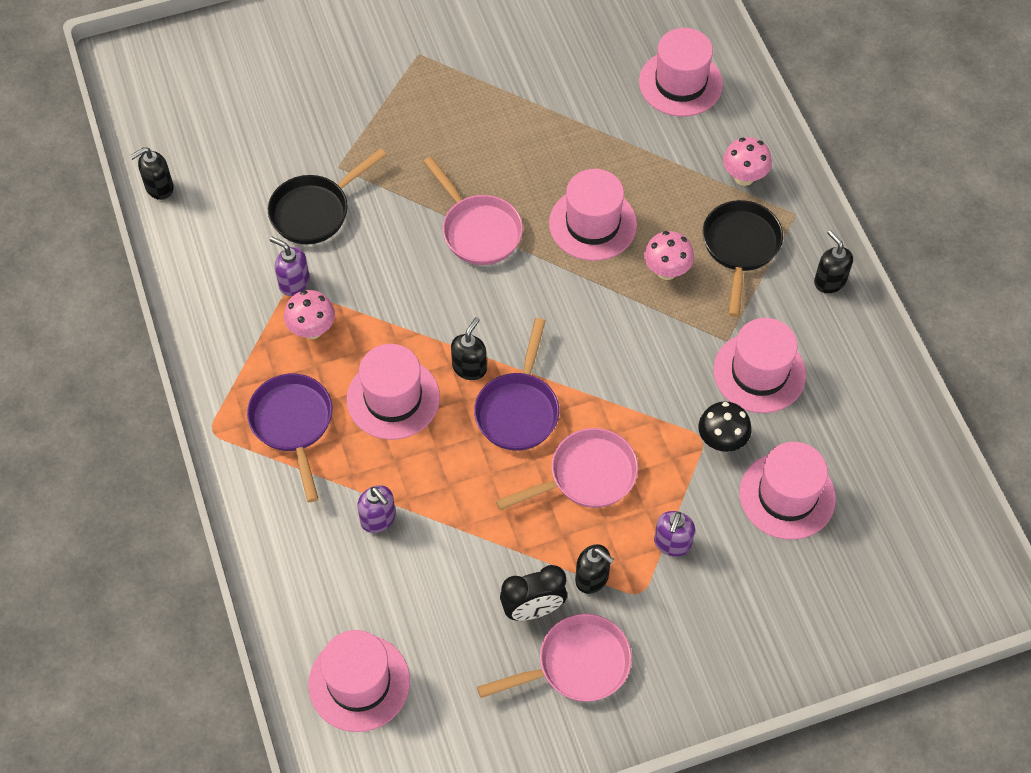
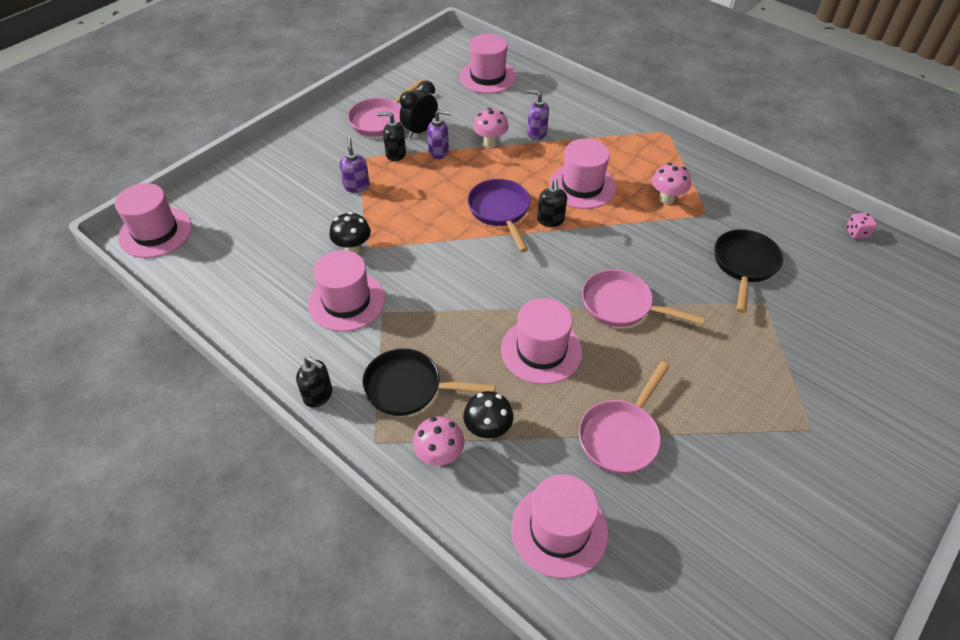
camera: 150 degrees right, 10 degrees down
black soap dispenser [130,147,174,200] -> pink dice [846,213,877,239]
purple pan [247,373,332,502] -> none
purple soap dispenser [270,237,310,296] -> purple soap dispenser moved to [427,110,451,159]
pink pan [496,428,638,510] -> pink pan moved to [579,361,670,474]
pink mushroom [644,231,694,280] -> pink mushroom moved to [473,108,509,147]
black pan [703,200,783,317] -> black pan turned 120 degrees clockwise [362,348,496,416]
pink hat [739,442,836,540] -> pink hat moved to [115,183,192,258]
none -> black mushroom [463,391,514,440]

